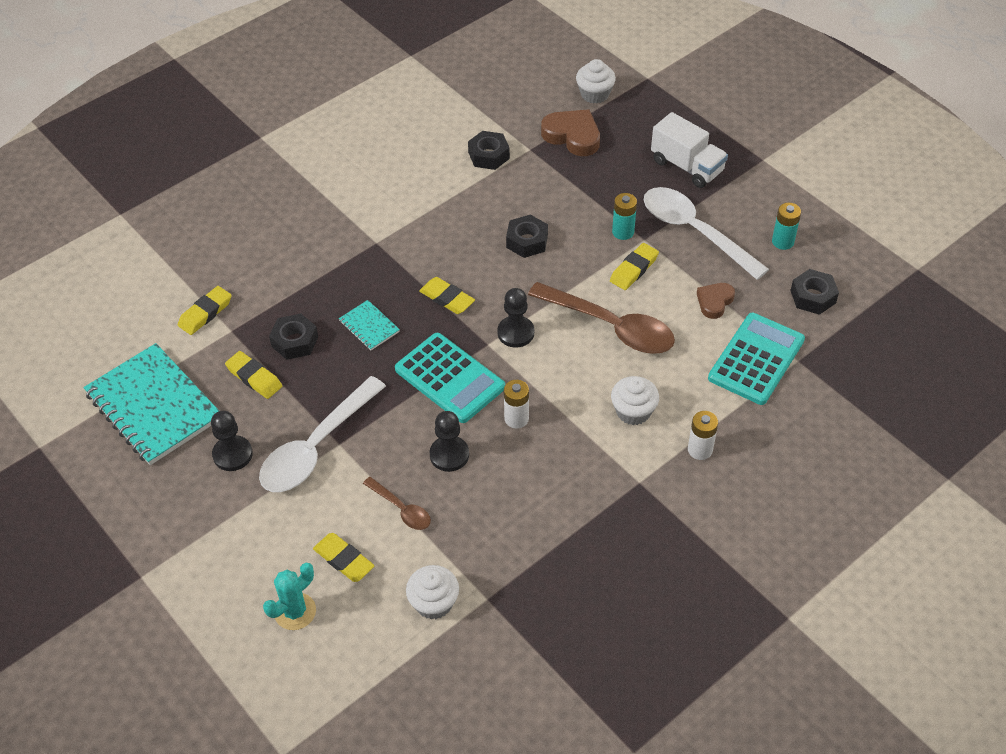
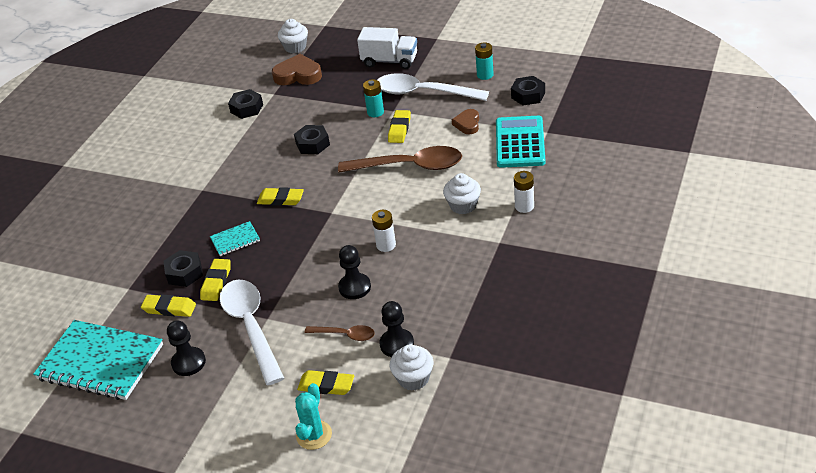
camera: 25 degrees left, 10 degrees down
yellow eraser [178,286,232,335] -> yellow eraser moved to [200,259,231,301]
white spoon [259,376,386,492] -> white spoon turned 150 degrees clockwise [219,279,284,385]
turquoise notebook [339,300,400,350] -> turquoise notebook turned 45 degrees counterclockwise [210,221,260,256]
turquoise calculator [395,333,505,423] -> none
black pawn [497,288,534,348] -> black pawn moved to [380,301,414,357]

